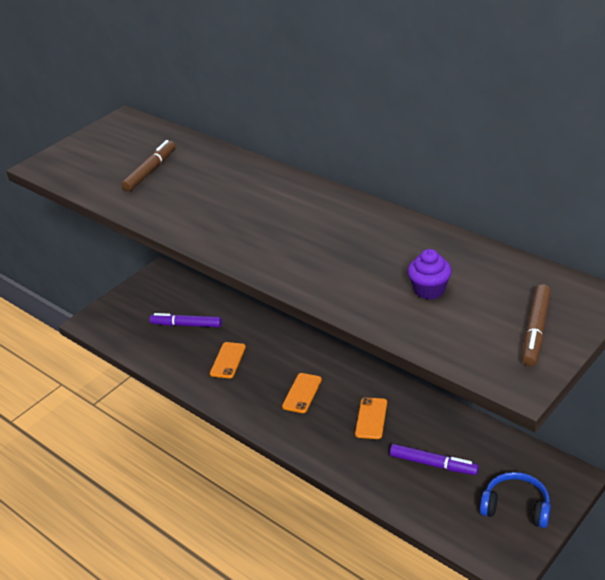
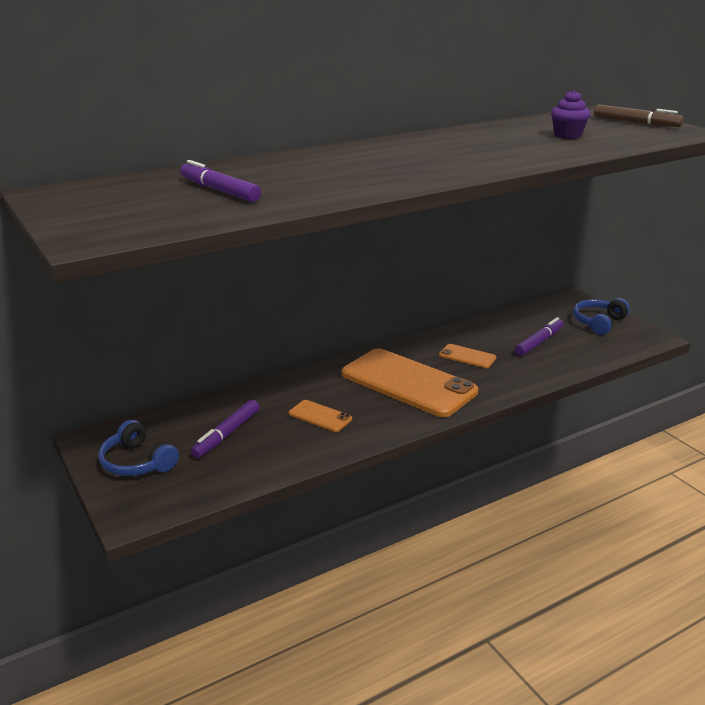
camera: 75 degrees left, 10 degrees down
brown marker [121,140,176,192] -> purple marker [180,160,261,202]
orange phone [282,373,322,413] -> orange phone [342,348,478,417], size x2.31
none -> blue headphones [98,420,179,476]

